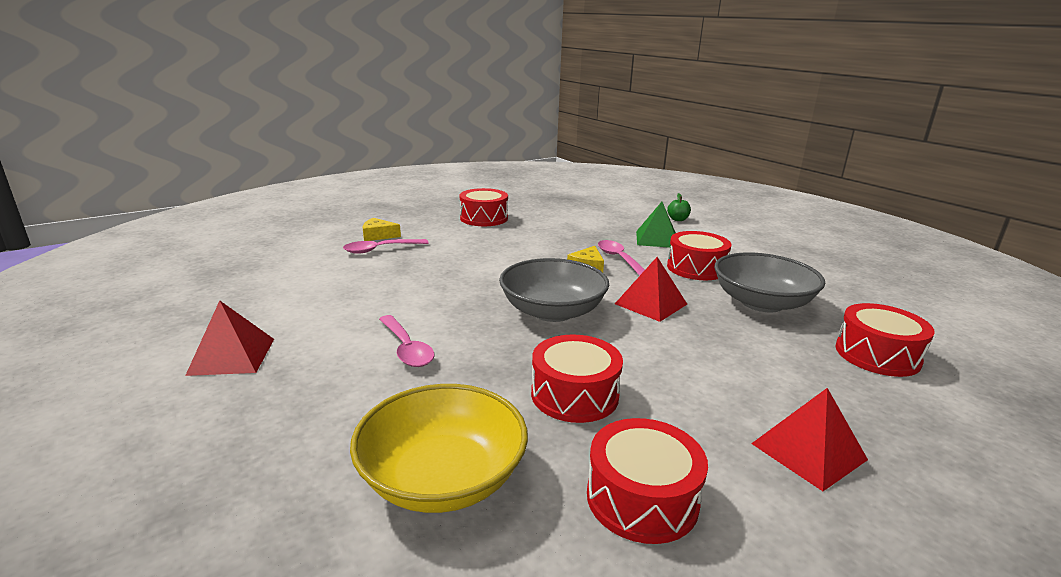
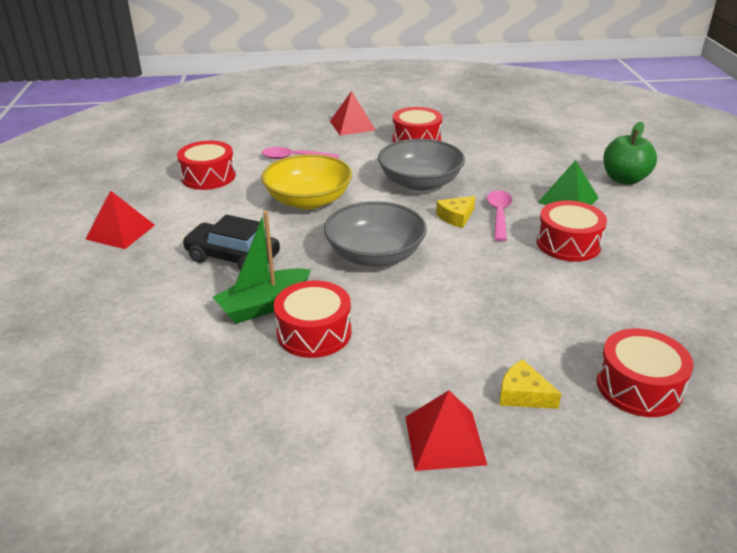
camera: 30 degrees right, 10 degrees up
yellow bowl [350,384,528,513] -> yellow bowl moved to [261,154,352,209]
yellow cheese [362,218,401,241] -> yellow cheese moved to [500,359,561,409]
pink spoon [379,315,434,367] -> black car [182,215,280,271]
red drum [587,418,708,544] -> red drum moved to [177,141,236,190]
red pyramid [615,257,687,322] -> red pyramid moved to [330,91,376,136]
green apple [667,193,691,221] -> green apple [603,121,657,185], size x1.88
grey bowl [714,252,825,312] -> grey bowl moved to [378,139,465,191]
none -> green boat [213,211,311,324]

